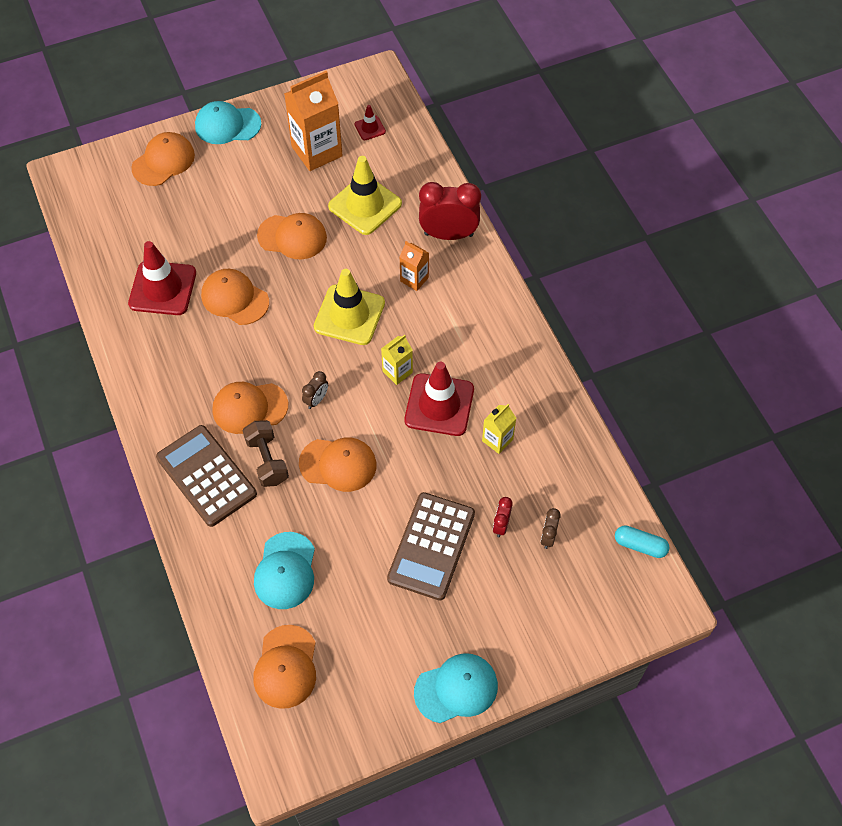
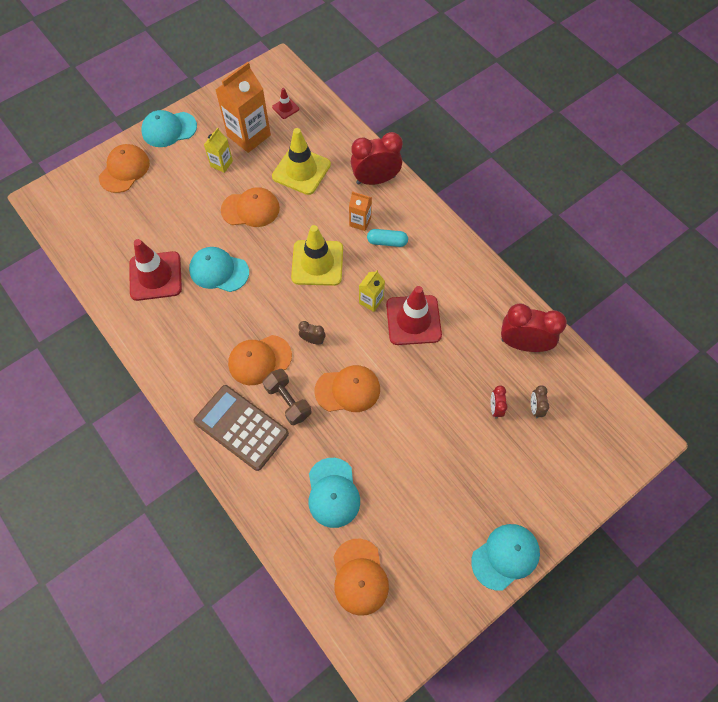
camera: 15 degrees left, 5 degrees up
orange cap [201,269,269,325] -> turquoise cap [189,247,249,292]
brown clock [302,371,328,409] -> brown clock turned 90 degrees counterclockwise [298,321,326,344]
brown calculator [387,492,475,600] -> none
yellow carton [482,404,516,454] -> yellow carton moved to [204,128,233,173]
turquoise capsule [615,525,669,558] -> turquoise capsule moved to [367,229,408,247]
none -> red clock [501,304,567,352]

